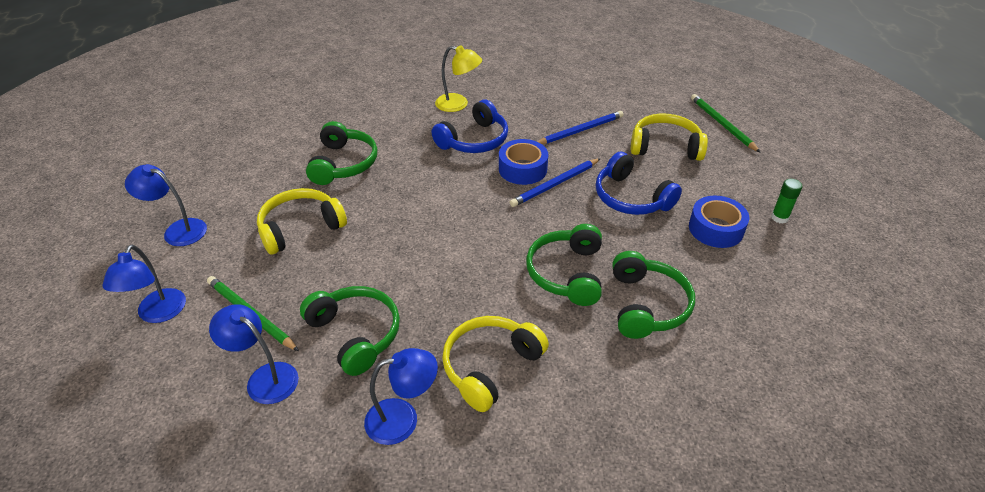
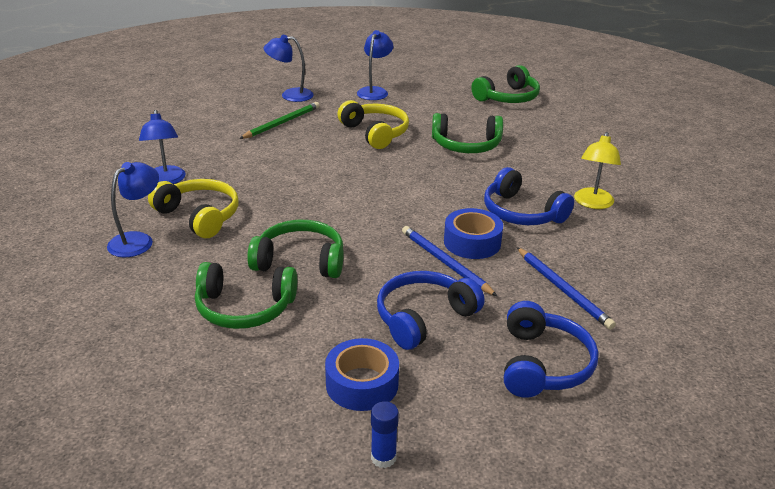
camera: 90 degrees right, 10 degrees down
blue lamp [209,304,299,404] -> blue lamp moved to [107,162,159,257]
green headphones [300,286,400,376] -> green headphones moved to [471,65,540,103]
yellow headphones [631,114,708,161] -> blue headphones [504,301,599,398]
green pencil [691,94,761,153] -> none
green glue stick [771,179,803,224] -> blue glue stick [371,401,399,468]

